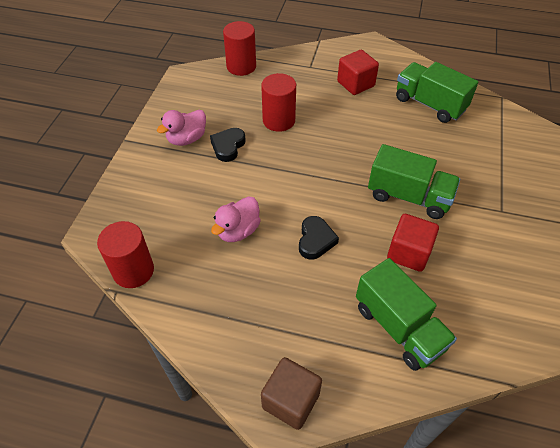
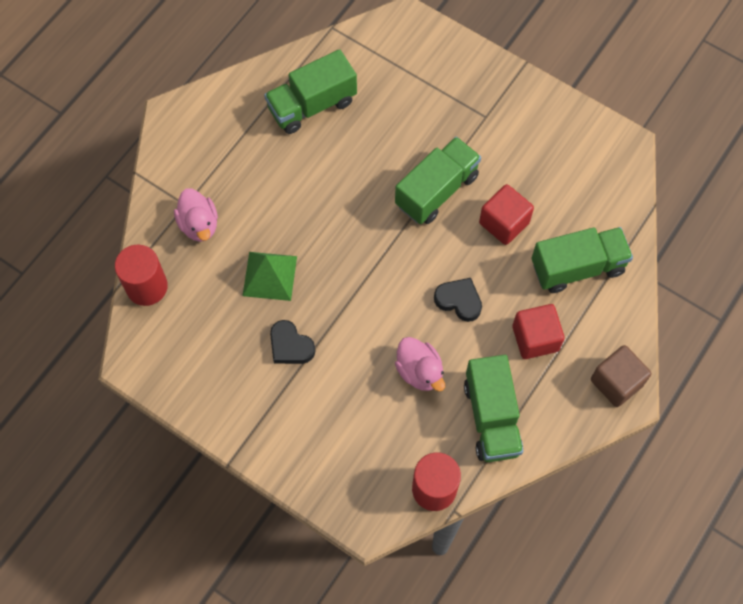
camera: 70 degrees left, 15 degrees up
pink duck [157,110,206,146] -> pink duck moved to [174,188,218,242]
red cylinder [261,73,296,132] -> green pyramid [243,252,297,301]
red cube [337,50,379,95] -> red cube moved to [512,304,565,359]
none -> green truck [464,355,523,462]

